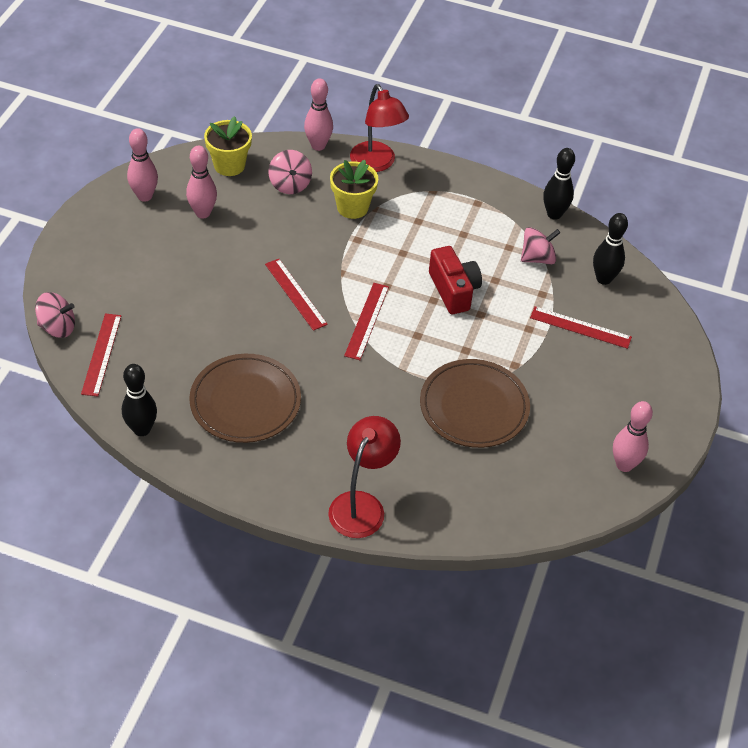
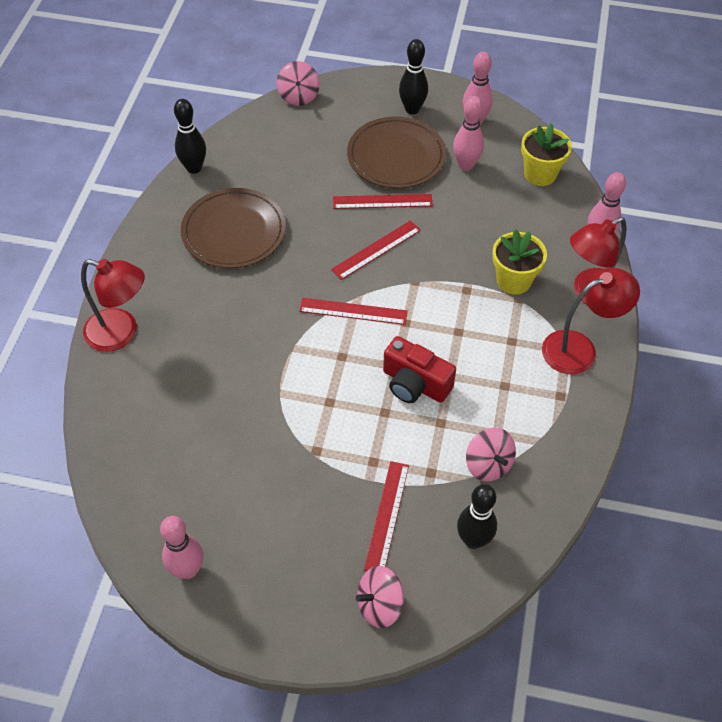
camera: 85 degrees right, 5 degrees up
red ruler [81,313,122,396] -> red ruler moved to [333,194,433,209]
pink spinning top [269,150,312,194] -> pink spinning top moved to [356,566,404,628]
brown plate [420,359,530,448] -> brown plate moved to [347,117,446,188]
red camera [429,246,482,314] -> red camera turned 60 degrees clockwise [383,336,456,403]
black bowling pin [543,148,575,220] -> black bowling pin moved to [399,39,428,114]
none -> red lamp [542,268,640,374]

